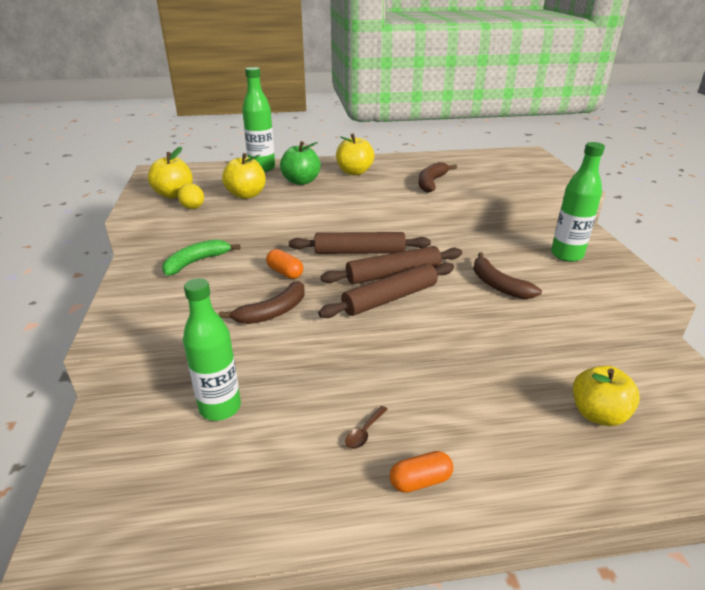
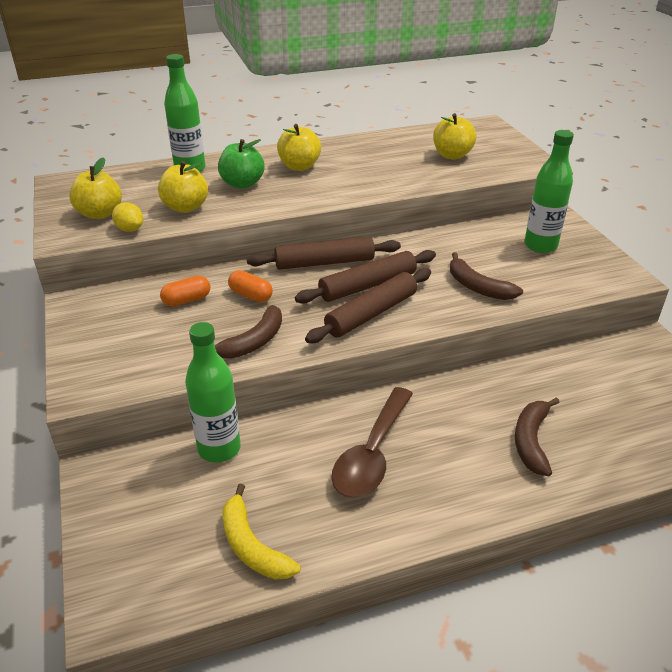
camera: 10 degrees left, 5 degrees up
green banana [162,239,241,276] -> none
brown spoon [345,406,388,449] -> brown spoon [332,387,413,498], size x2.47
orange capsule [390,451,453,493] -> orange capsule moved to [160,276,210,307]
brown banana [418,162,457,193] -> brown banana moved to [515,397,560,476]
yellow apple [573,366,640,426] -> yellow apple moved to [433,113,476,159]
none -> yellow banana [223,484,301,580]

